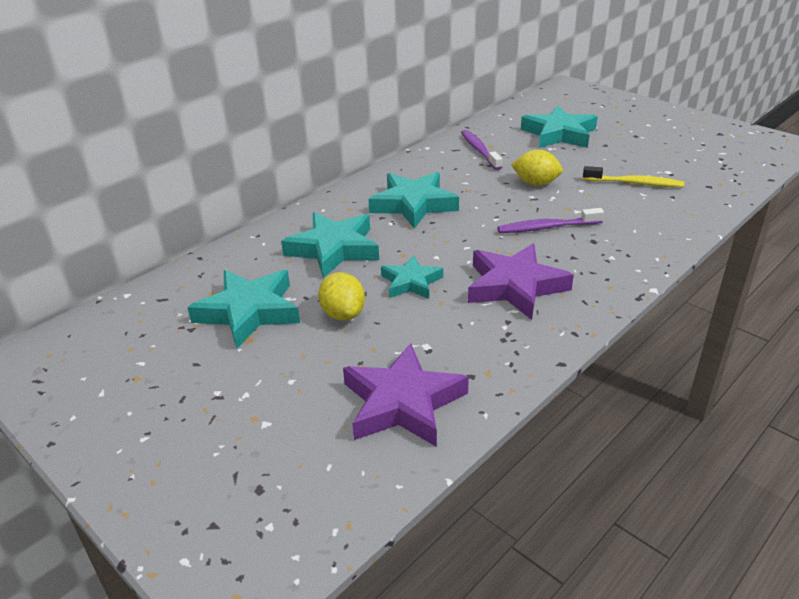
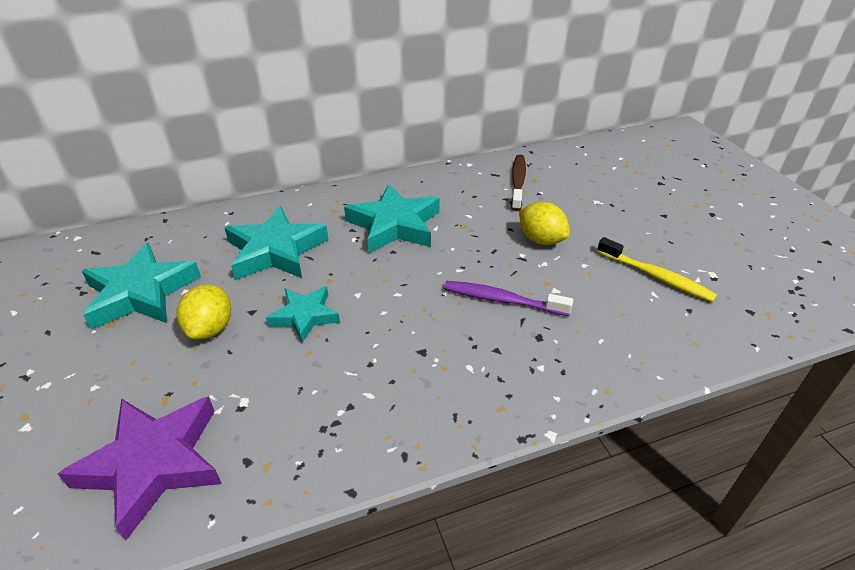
camera: 25 degrees right, 5 degrees up
purple toothbrush [461,130,502,170] -> brown toothbrush [511,155,526,211]
purple star [468,244,574,320] -> none
turquoise star [521,105,598,148] -> none

